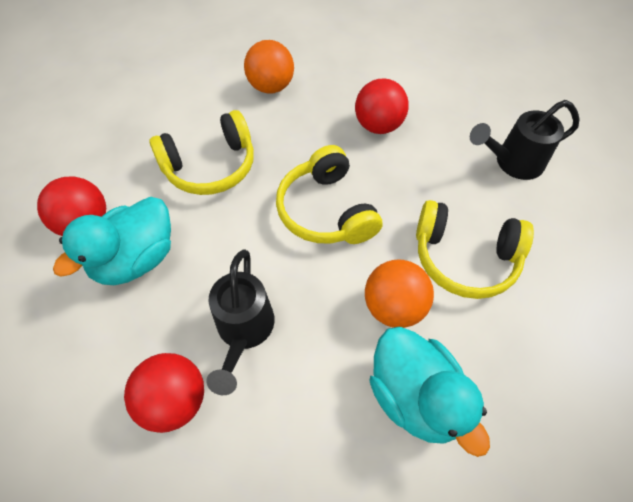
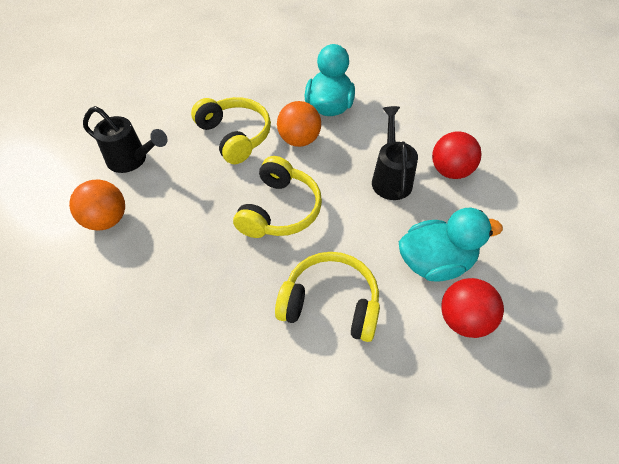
camera: 140 degrees left, 5 degrees down
black watering can [206,249,275,395] -> black watering can turned 45 degrees counterclockwise [372,106,418,200]
orange ball [244,40,294,94] -> orange ball moved to [69,180,125,231]
red ball [355,79,409,134] -> none

